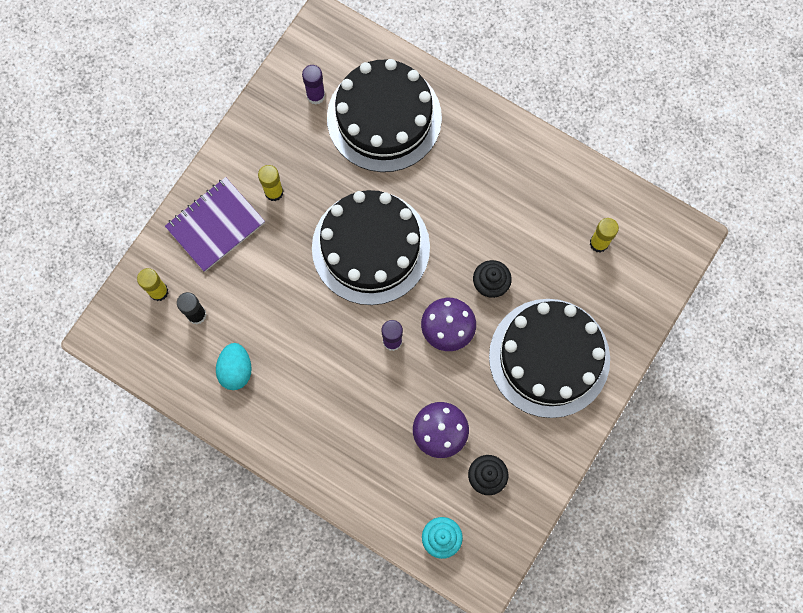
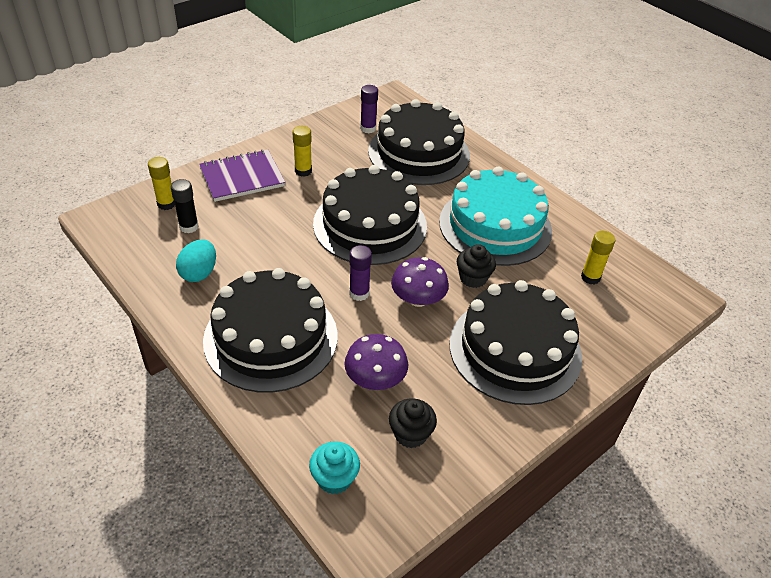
camera: 15 degrees right, 30 degrees down
none -> black cake [203,268,338,393]
none -> turquoise cake [439,167,552,266]

